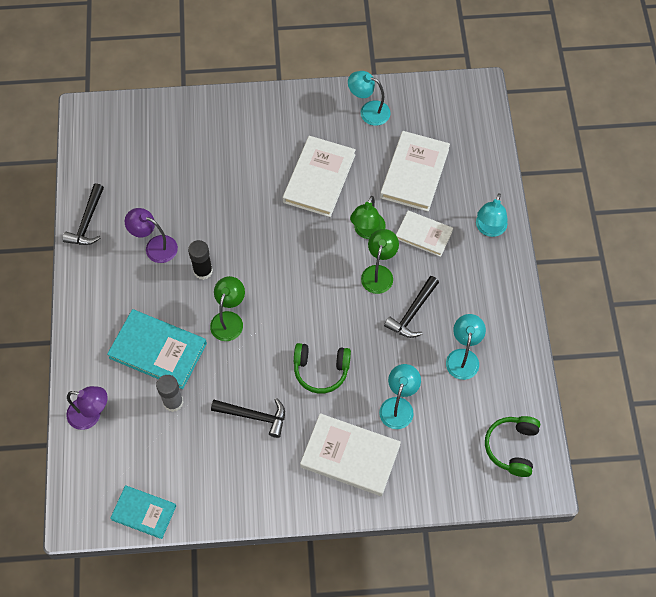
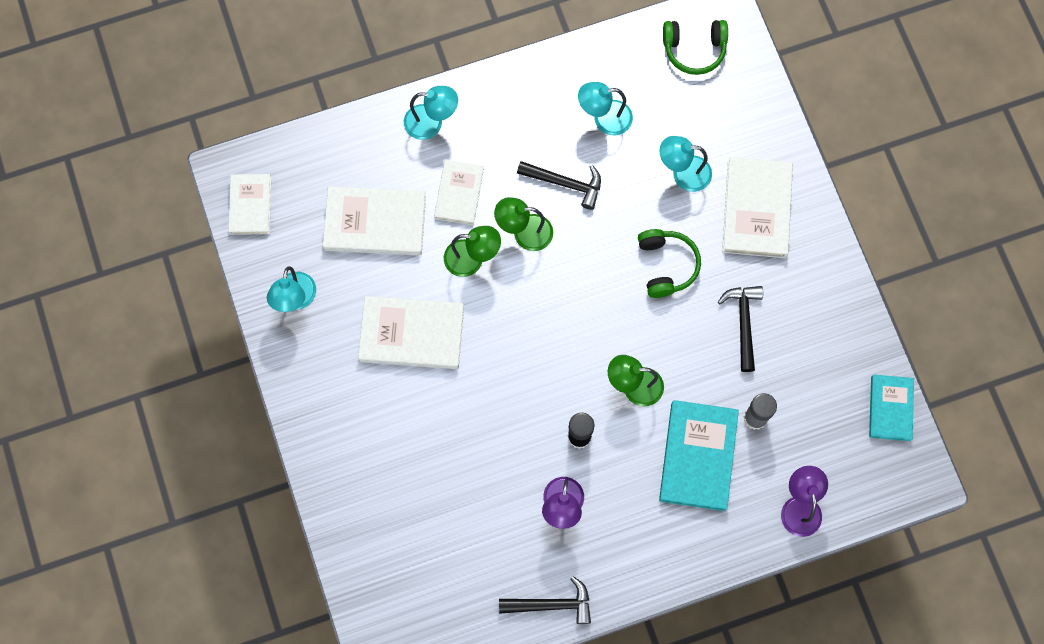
camera: 105 degrees left, 10 degrees up
none -> white book [228,174,271,235]

